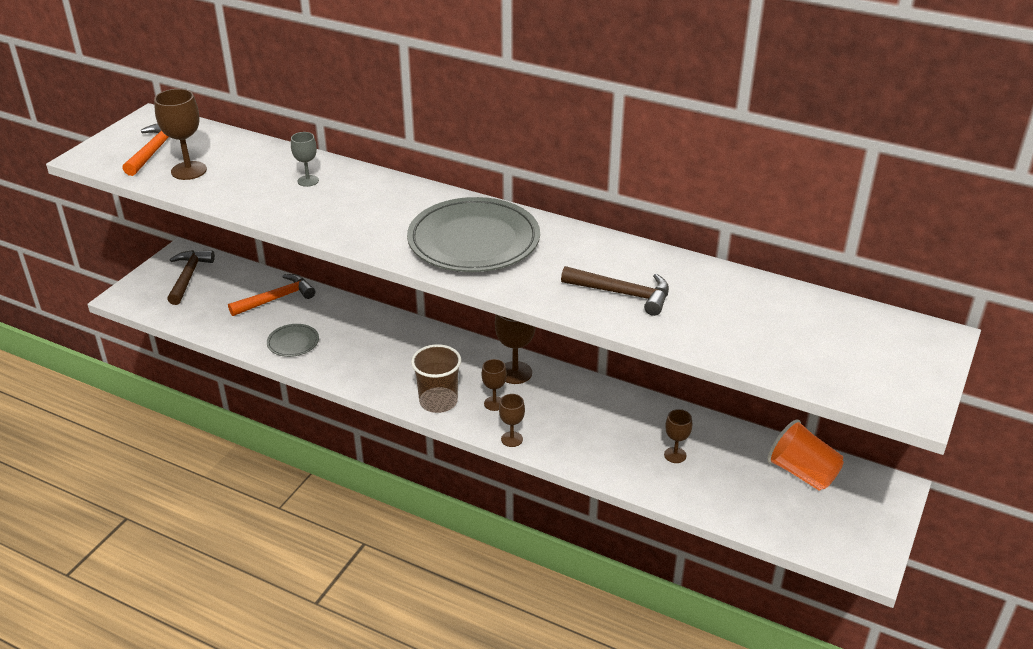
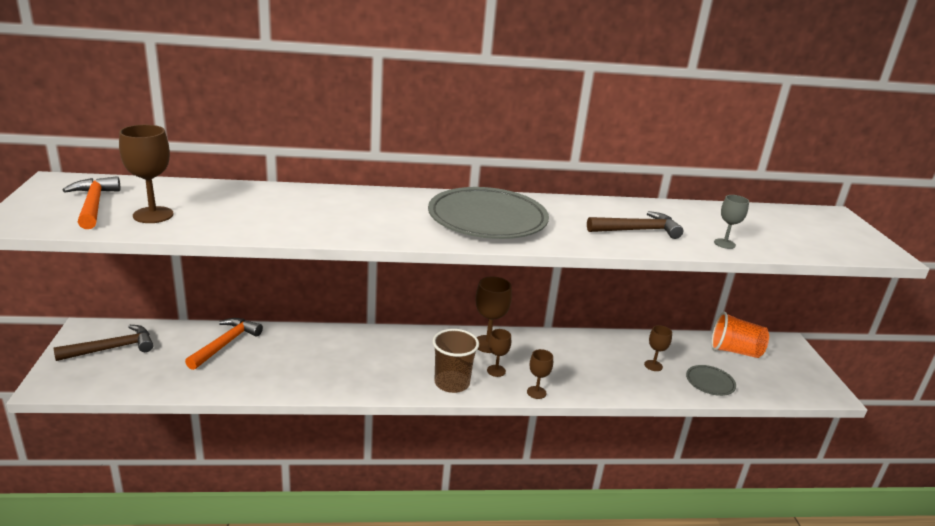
camera: 35 degrees left, 10 degrees down
brown hammer [167,250,215,305] -> brown hammer turned 90 degrees clockwise [54,325,153,361]
grey plate [267,324,319,357] -> grey plate moved to [686,365,736,396]
grey goblet [291,132,319,187] -> grey goblet moved to [714,195,749,249]

